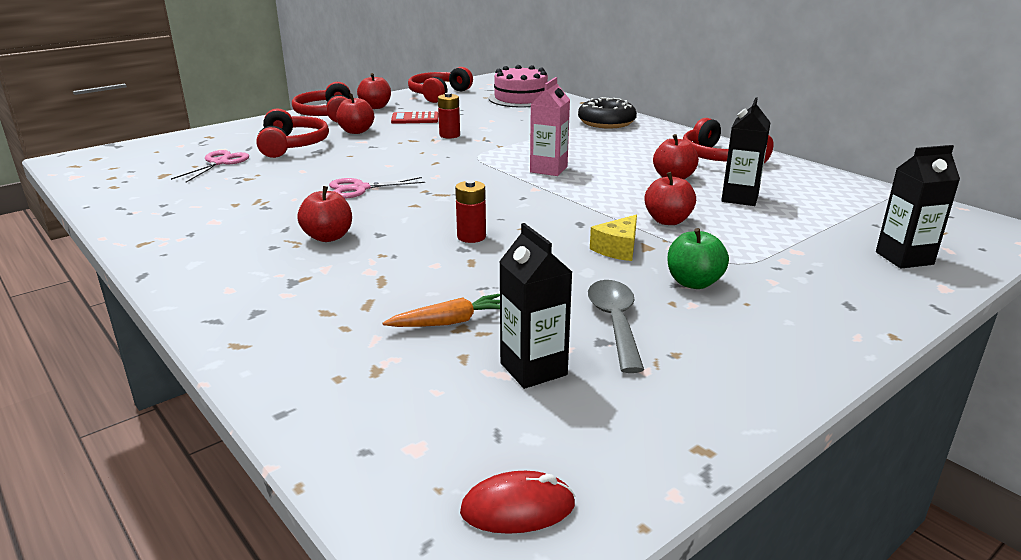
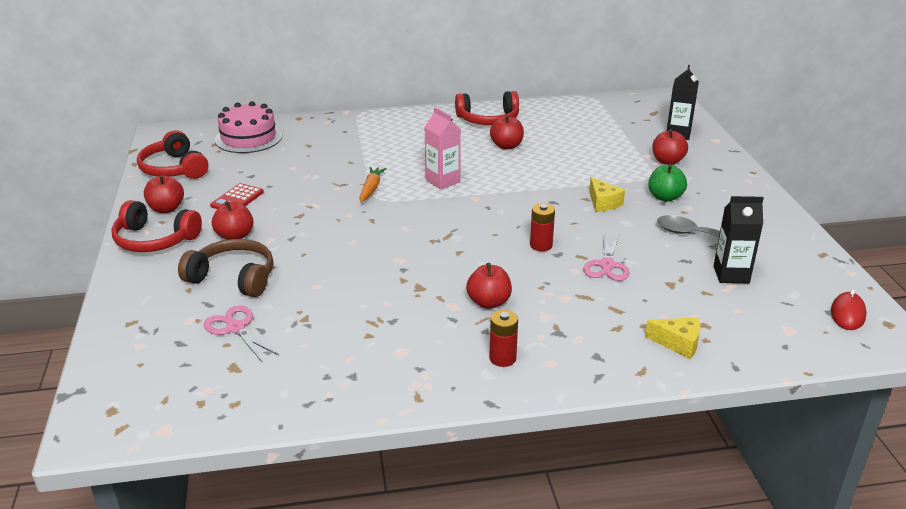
camera: 60 degrees left, 5 degrees up
red headphones [256,109,329,158] -> brown headphones [178,239,273,297]
pink scissors [329,177,425,199] -> pink scissors moved to [583,232,629,281]
orange carrot [383,294,500,327] -> orange carrot moved to [359,167,387,202]
red battery [438,93,460,139] -> red battery moved to [489,310,518,367]
black donut [578,97,637,129] -> none
red apple [644,172,696,225] -> red apple moved to [652,129,688,165]
black carton [721,97,771,206] -> none
none -> yellow cheese [645,317,701,359]

